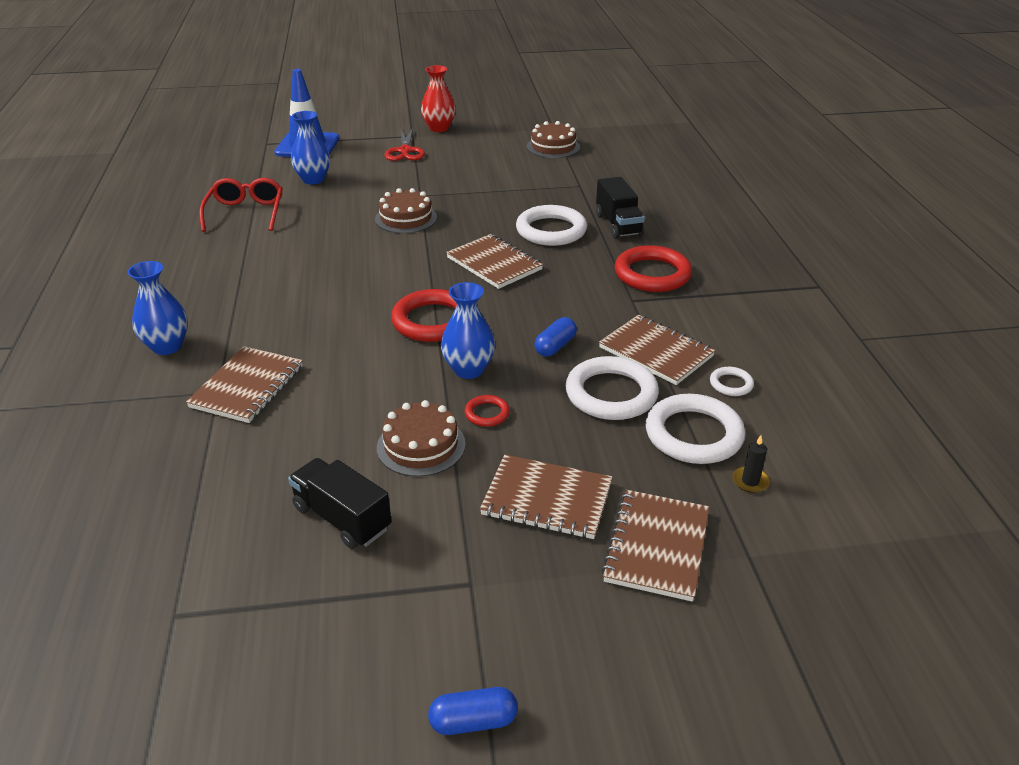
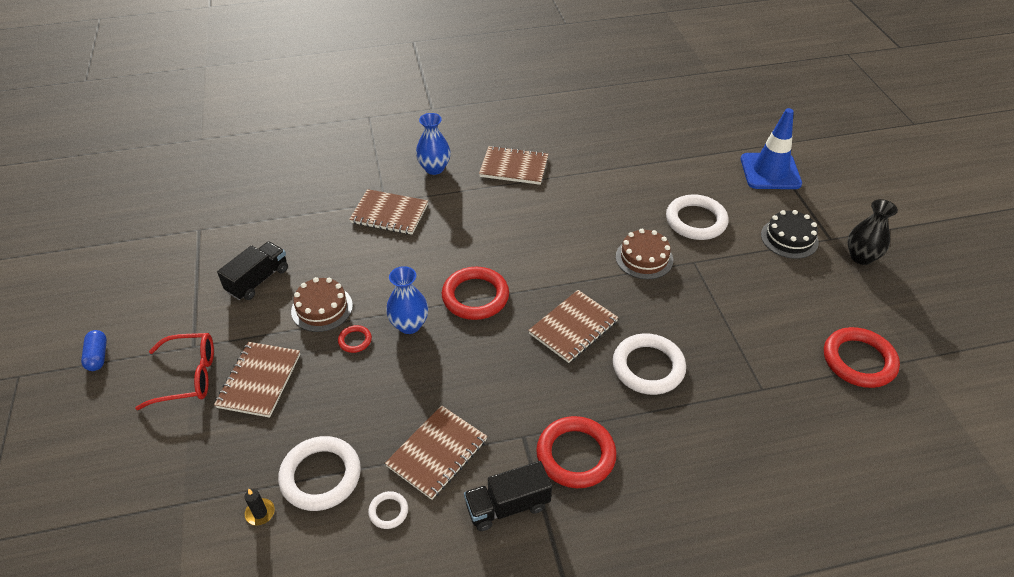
camera: 85 degrees right, 10 degrees up
red glasses [199,178,283,232] -> red glasses moved to [135,333,214,410]
blue vase [291,111,330,184] -> none
red scissors [385,128,425,161] -> black cake [761,210,819,259]
red vase [421,65,456,132] -> black vase [848,199,898,265]
brown cake [527,121,580,158] -> red ring [824,327,900,388]
blue capsule [534,317,577,357] -> none
white ring [565,356,659,420] -> white ring moved to [666,194,729,240]
black truck [596,177,645,239] -> black truck moved to [464,461,552,531]
brown notebook [601,490,709,602] -> brown notebook moved to [479,146,548,185]

